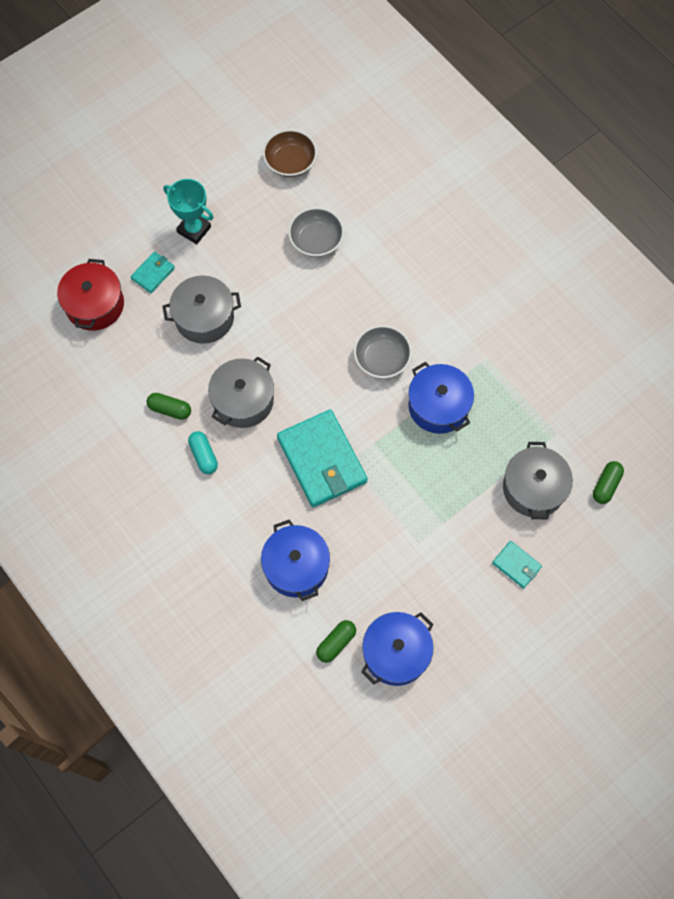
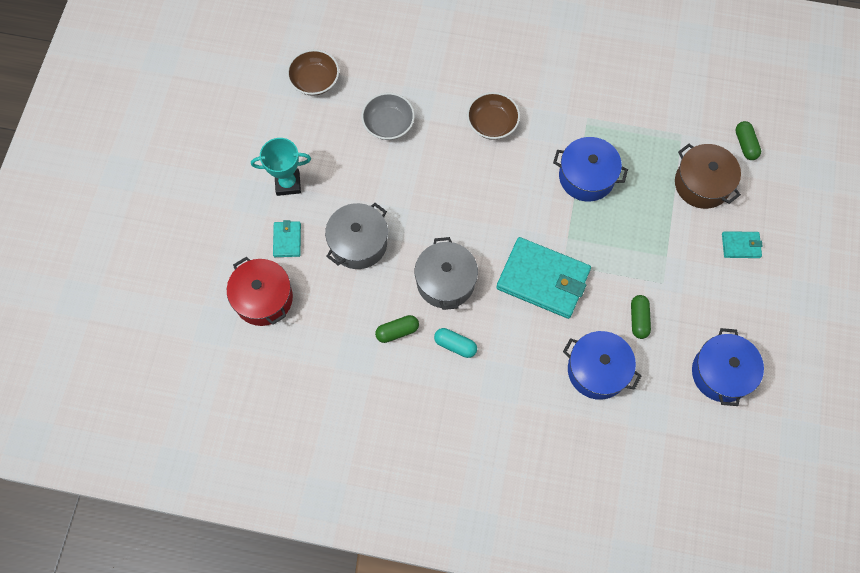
camera: 40 degrees left, 0 degrees up
green capsule [316,620,356,663] -> green capsule moved to [631,295,651,339]
grey bowl [354,325,412,378] -> none
grey pot [503,442,573,519] -> brown pot [675,144,741,209]
none -> brown bowl [467,92,520,140]

